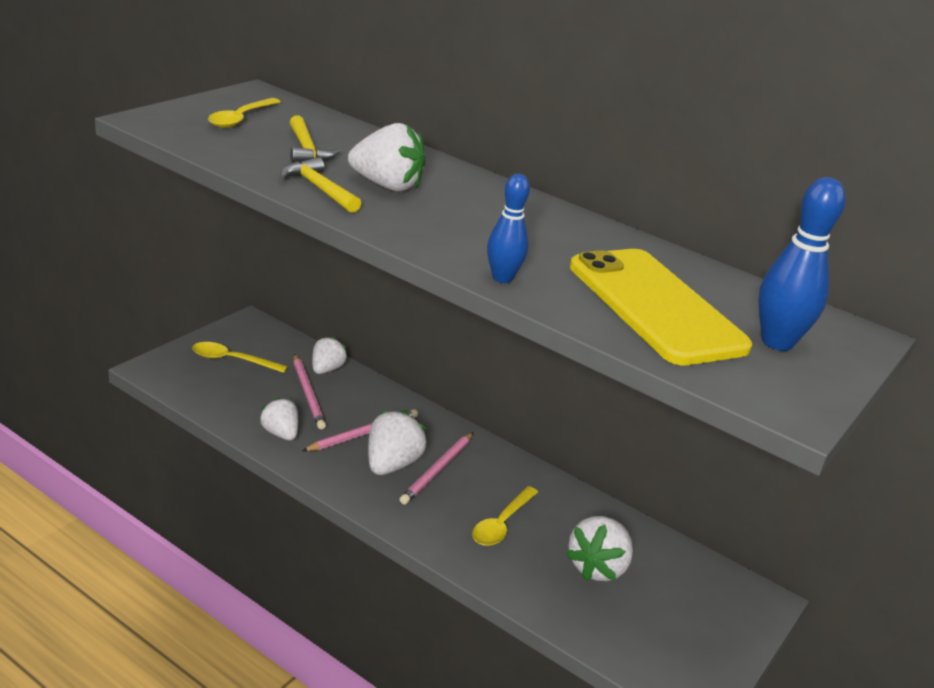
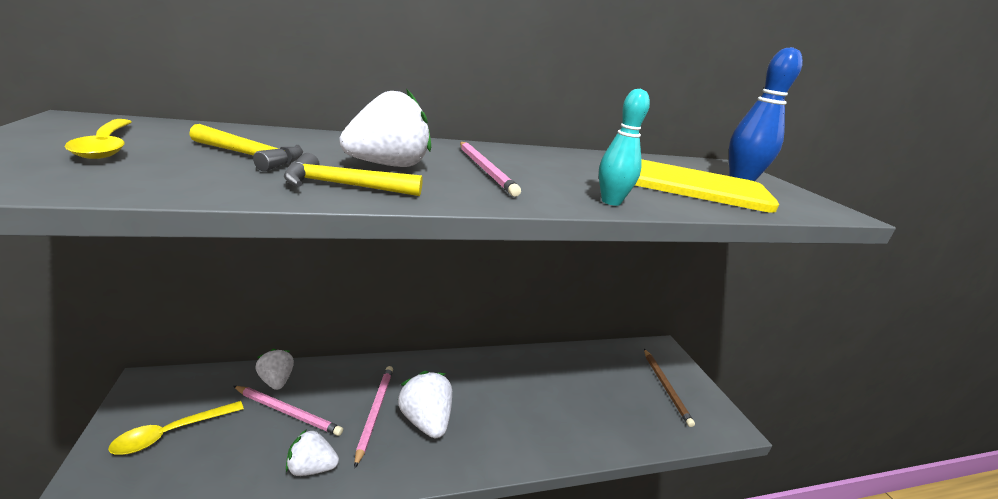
camera: 50 degrees left, 5 degrees down
pink pencil [400,432,473,505] -> pink pencil moved to [460,142,521,197]
yellow spoon [472,486,538,546] -> none
blue bowling pin [487,174,530,283] -> turquoise bowling pin [599,88,650,206]
white strawberry [565,516,633,581] -> none
none -> brown pencil [644,349,695,427]

